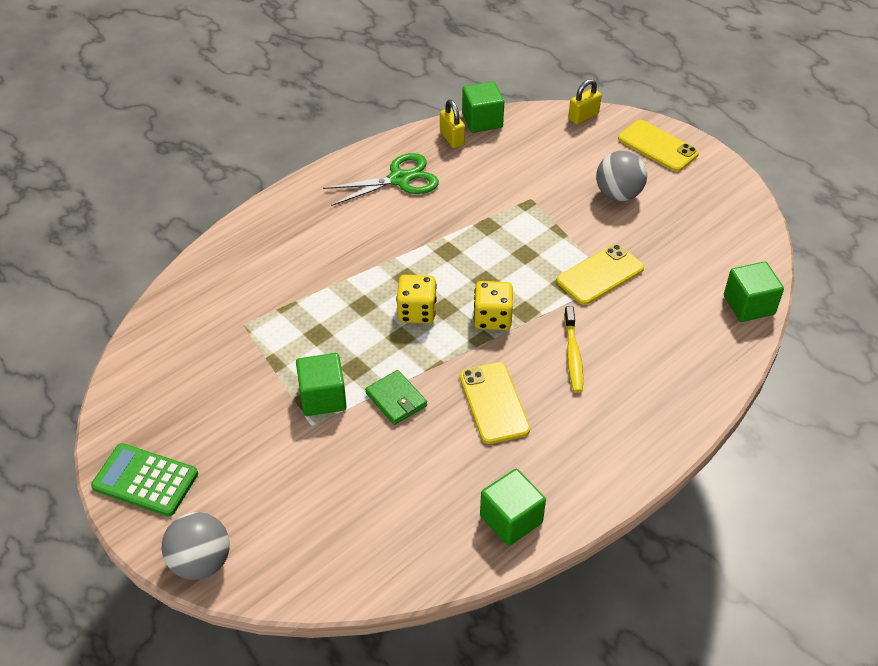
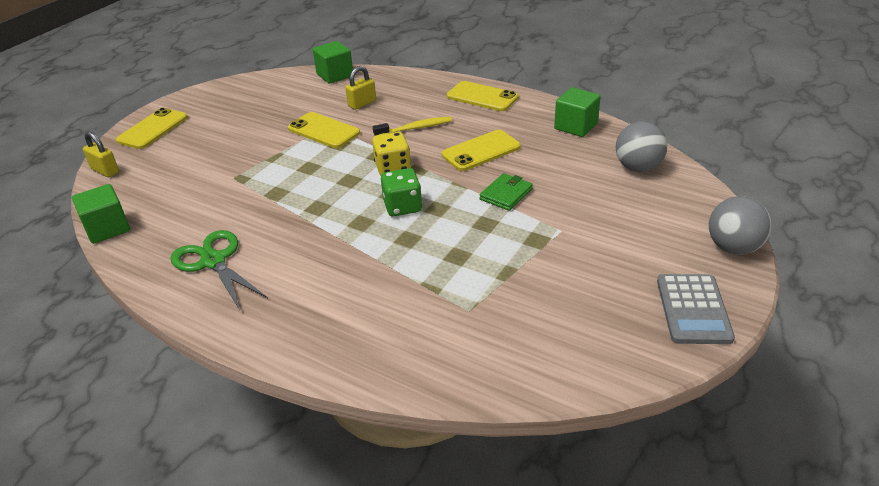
camera: 105 degrees left, 10 degrees down
green calculator [91,443,198,517] -> grey calculator [657,274,735,344]
green cube [296,353,347,416] -> none
yellow dice [396,275,437,324] -> green dice [381,168,422,217]
yellow padlock [440,100,465,148] -> yellow padlock moved to [345,66,376,110]
grey ball [596,151,647,201] -> grey ball moved to [616,121,667,172]
none -> yellow phone [447,81,519,111]

